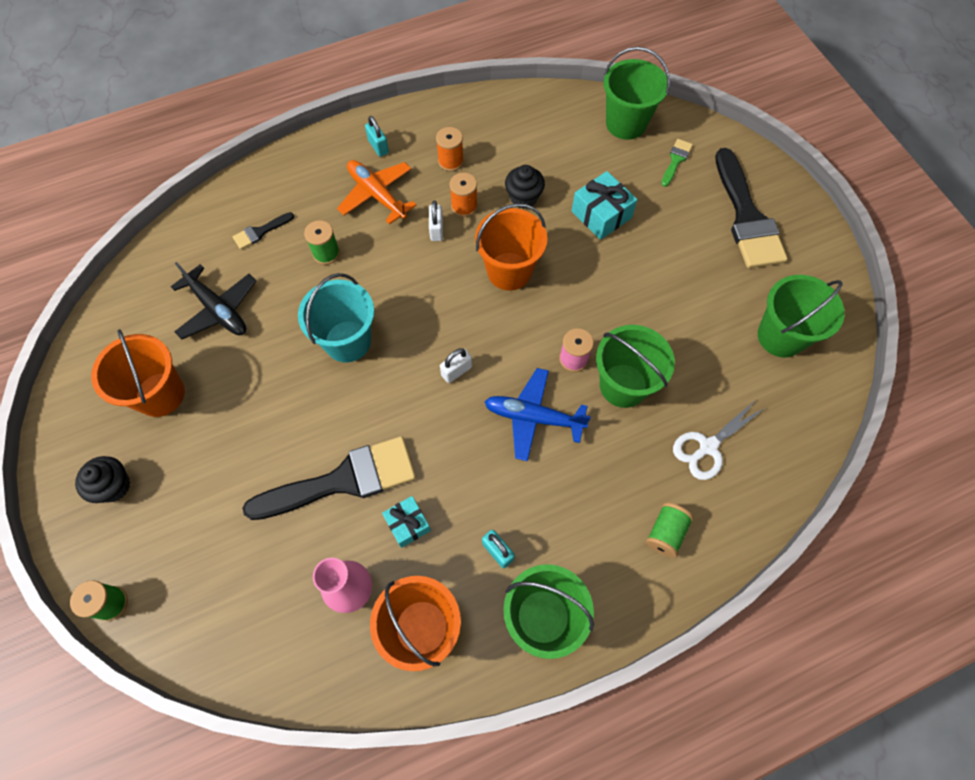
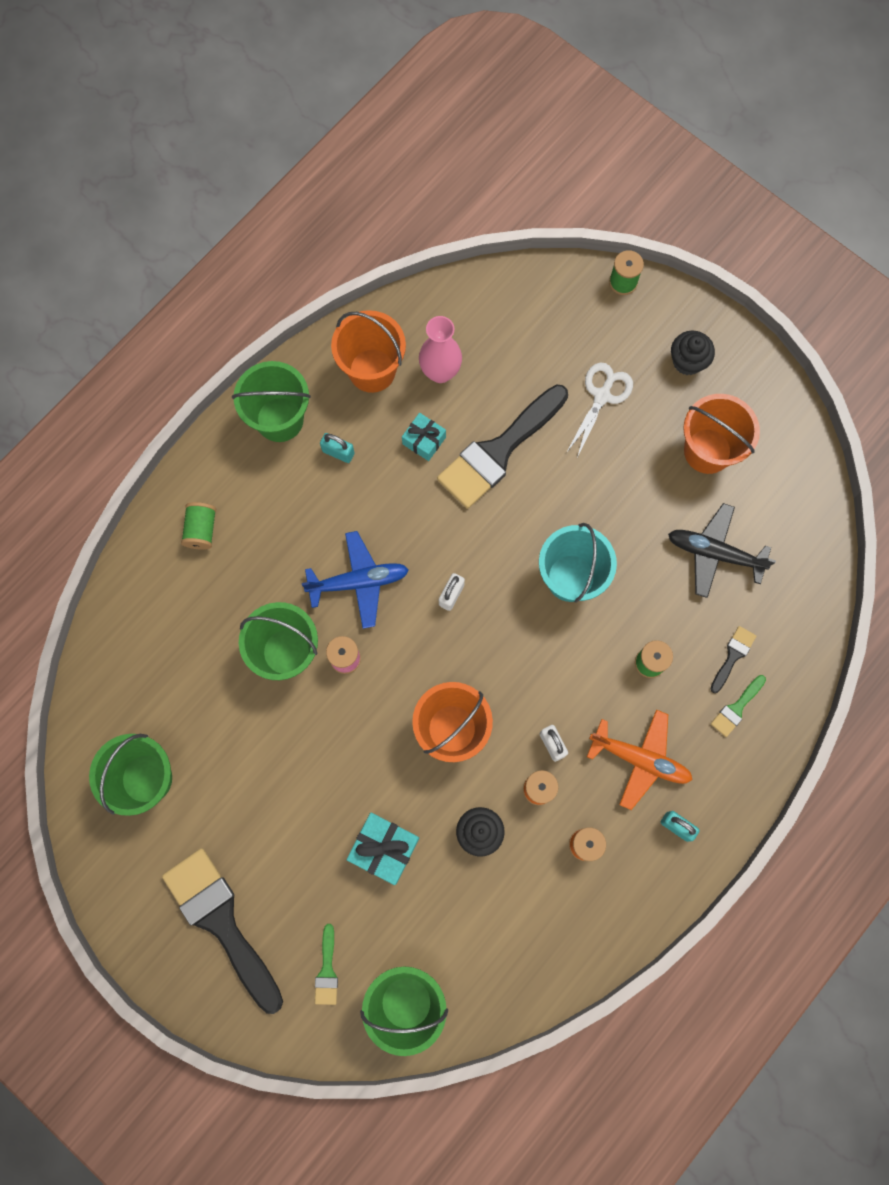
camera: 155 degrees right, 10 degrees up
white scissors [673,400,765,480] -> white scissors moved to [566,362,633,458]
none -> green brush [711,675,766,737]

